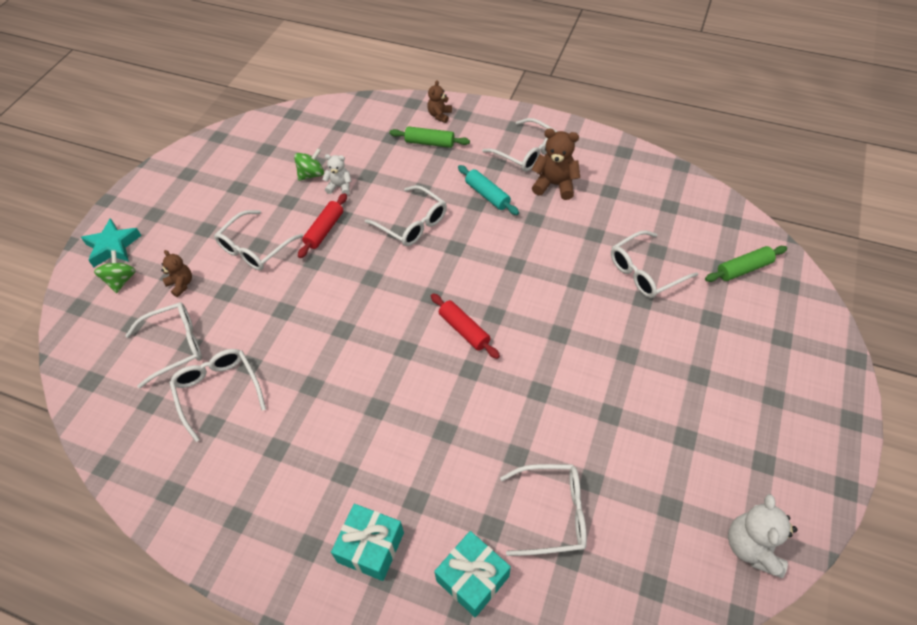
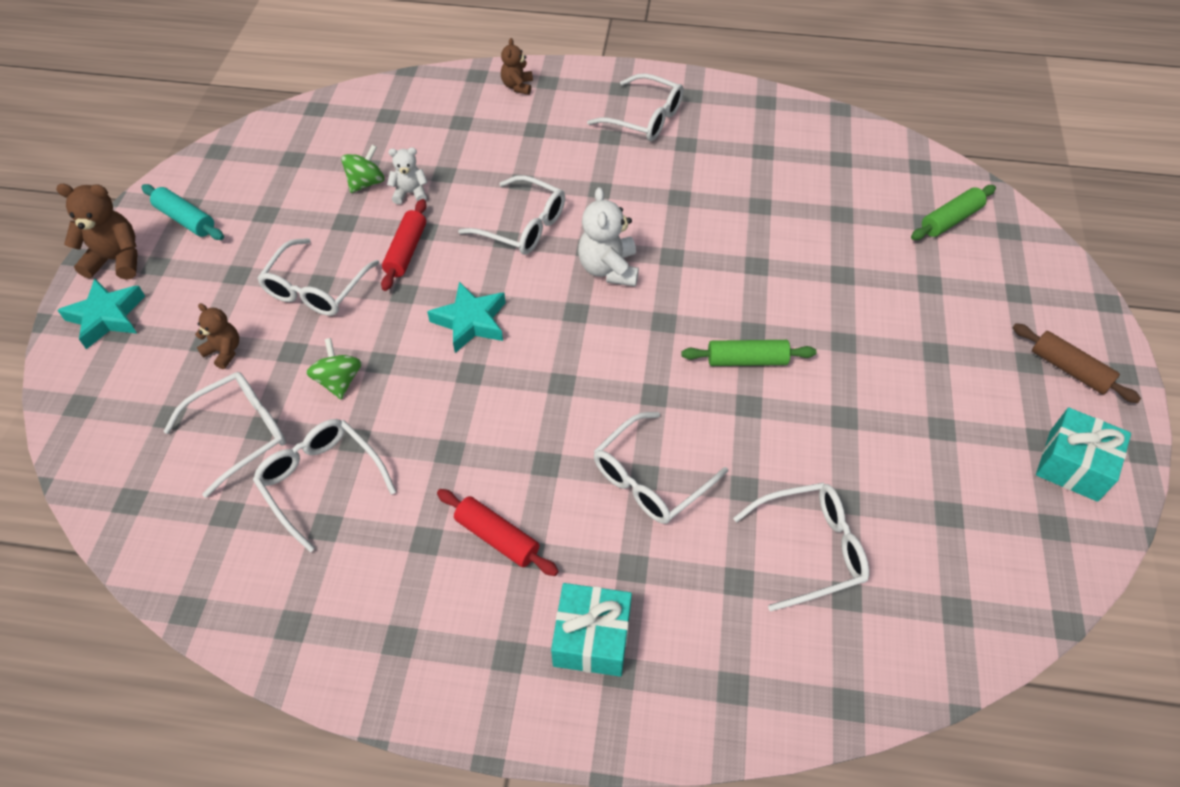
camera: 15 degrees left, 0 degrees up
green spinning top [94,250,136,293] -> green spinning top moved to [306,338,362,399]
green rolling pin [389,126,470,148] -> green rolling pin moved to [681,340,817,366]
red rolling pin [431,293,500,359] -> red rolling pin moved to [437,489,559,576]
turquoise gift [434,531,511,618] -> turquoise gift moved to [1036,407,1131,502]
turquoise rolling pin [458,165,519,215] -> turquoise rolling pin moved to [141,184,224,240]
brown teddy bear [531,129,580,200] -> brown teddy bear moved to [56,184,138,280]
white glasses [611,230,698,298] -> white glasses moved to [594,412,728,524]
white teddy bear [728,494,798,578] -> white teddy bear moved to [578,187,639,286]
none -> turquoise star [427,281,506,353]
none -> brown rolling pin [1013,323,1141,403]

